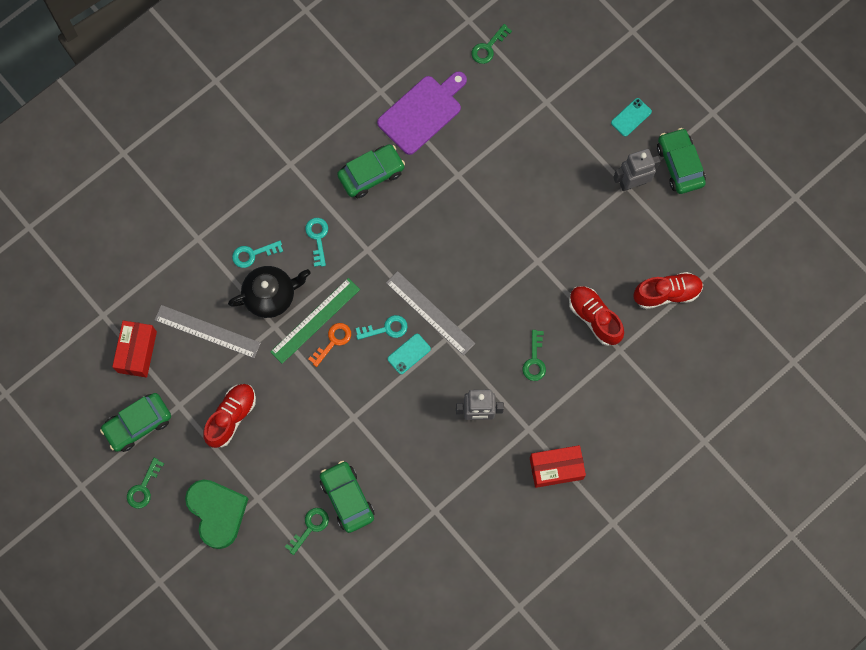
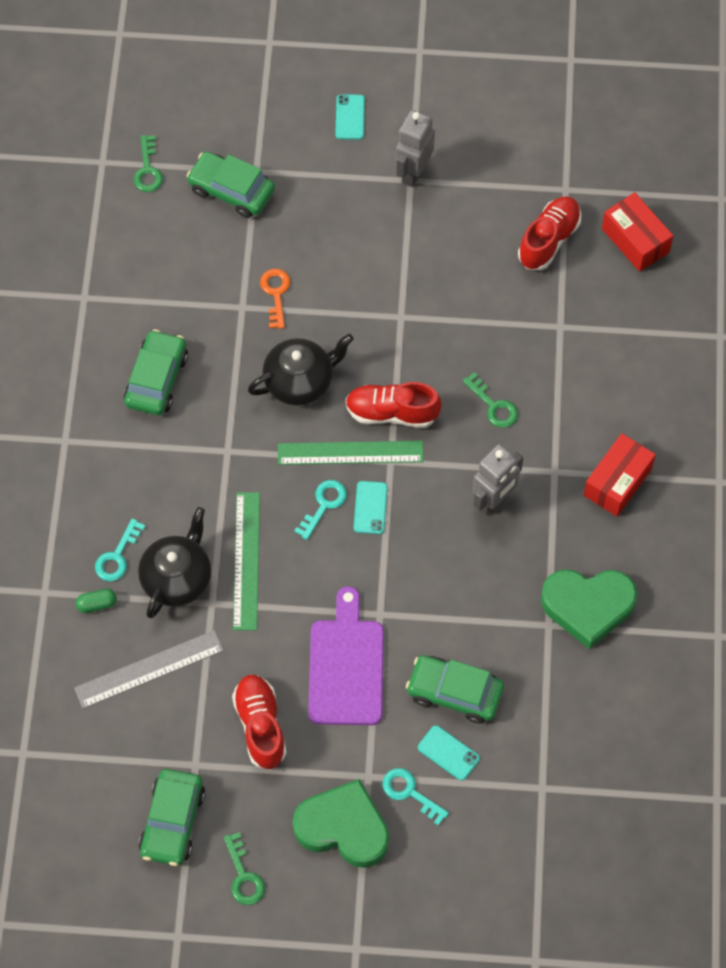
camera: 45 degrees left, 10 degrees down
red box [112,321,157,378] -> red box moved to [602,192,673,272]
green key [285,508,329,555] -> turquoise phone [418,725,480,781]
turquoise key [305,218,328,267] -> turquoise key moved to [382,768,449,825]
orange key [308,323,351,367] -> orange key moved to [260,269,290,329]
purple cutting board [377,71,467,155] -> purple cutting board moved to [308,586,384,725]
grey ruler [386,271,475,356] -> green ruler [278,441,424,465]
red shoe [569,286,624,346] -> red shoe moved to [346,382,442,428]
green car [657,128,706,194] -> green car moved to [187,151,275,218]
none -> green capsule [76,589,117,613]
none -> black teapot [248,334,354,406]
none -> green heart [541,569,637,649]

